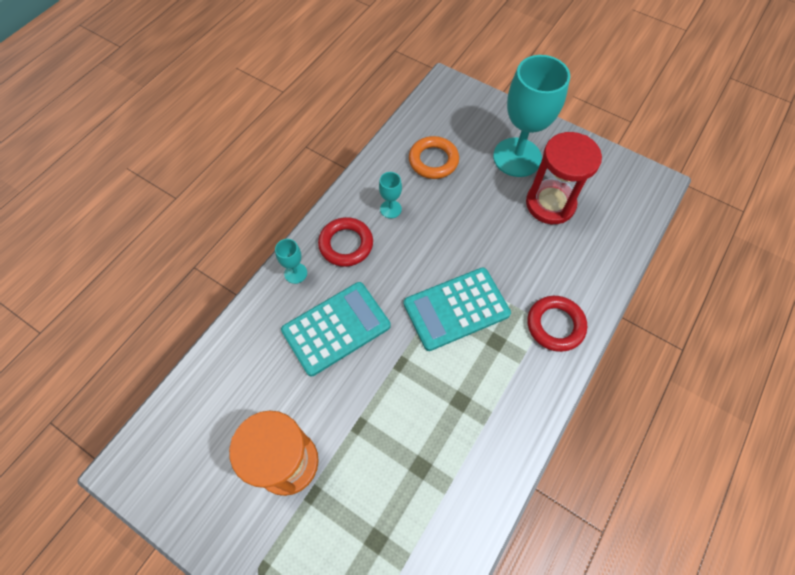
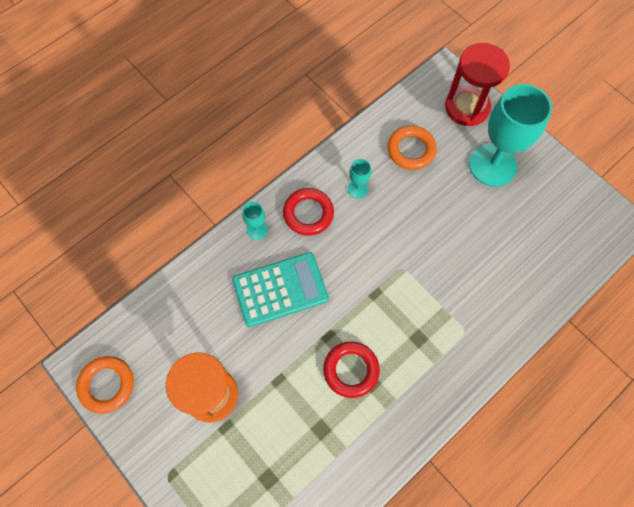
camera: 15 degrees right, 5 degrees up
turquoise calculator [404,267,511,351] -> none
red hourglass [526,132,602,224] -> red hourglass moved to [445,43,510,126]
red ring [527,296,587,352] -> red ring moved to [323,341,380,398]
none -> orange ring [76,356,134,414]

